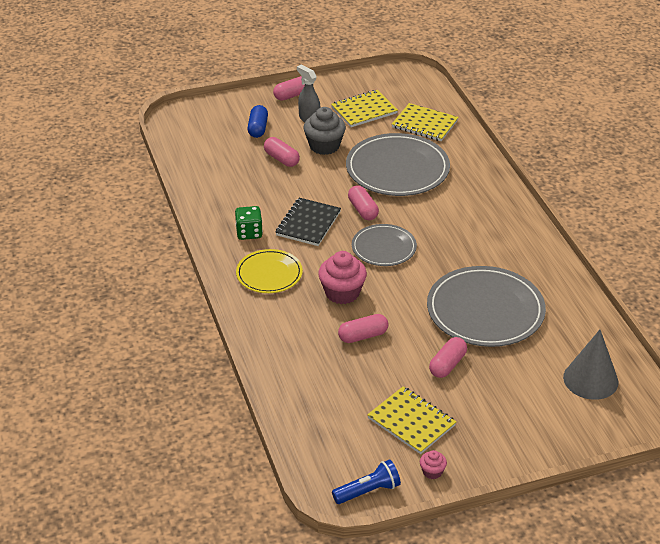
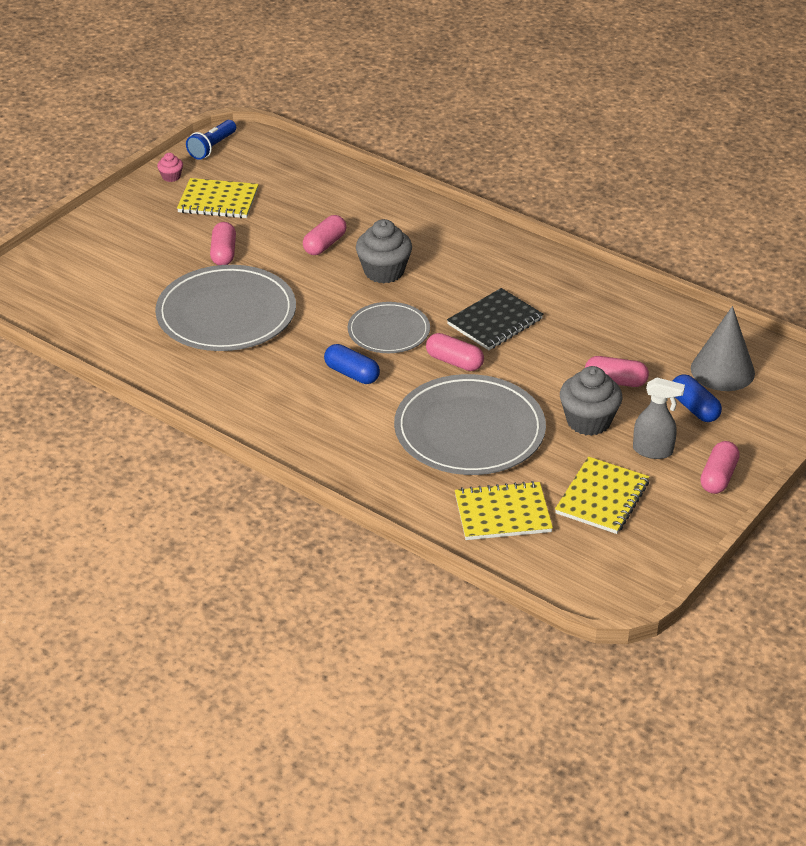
camera: 145 degrees right, 0 degrees up
green dice [235,206,263,240] -> none
yellow plate [236,249,303,293] -> none
black notebook [275,198,341,246] -> black notebook turned 60 degrees clockwise [447,288,543,350]
pink cupcake [318,251,367,304] -> grey cupcake [356,219,412,283]
grey cone [563,330,619,400] -> grey cone moved to [691,306,755,391]
none -> blue capsule [324,344,380,384]

